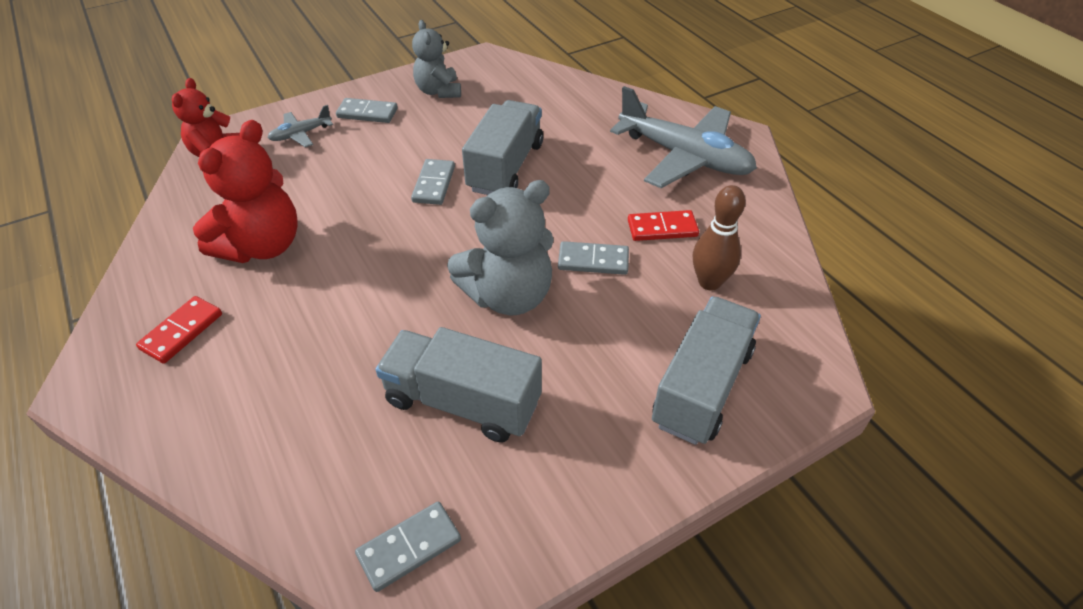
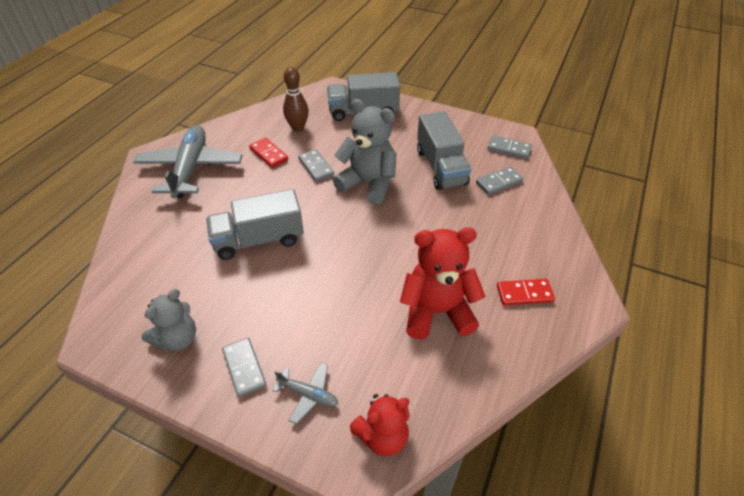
camera: 125 degrees left, 0 degrees up
grey domino [411,159,455,205] -> grey domino moved to [476,166,523,195]

